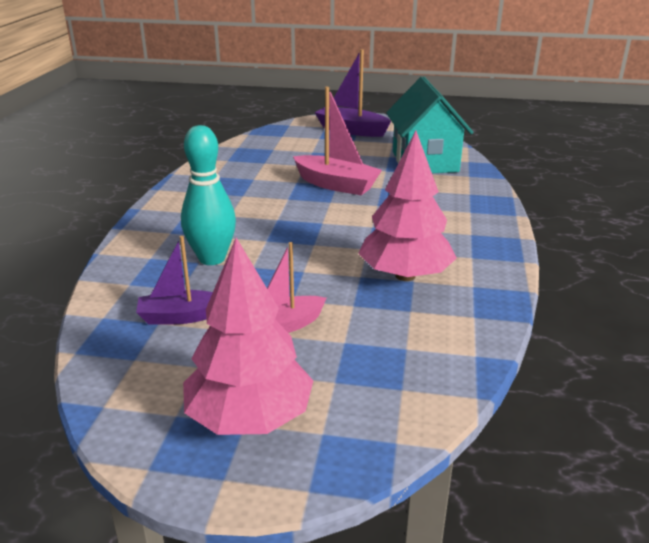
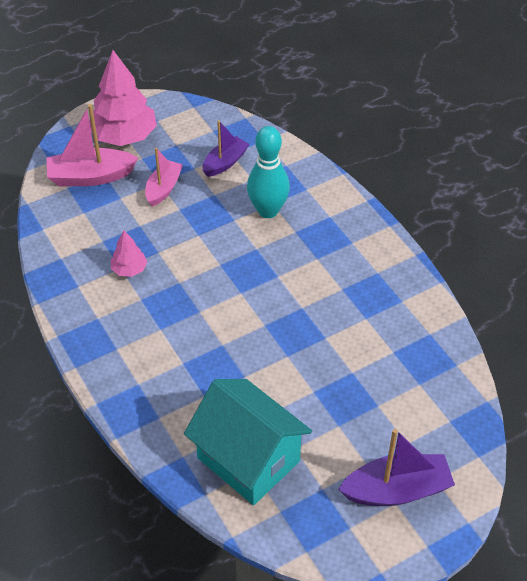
camera: 140 degrees right, 20 degrees up
pink boat [293,87,382,195] -> pink boat moved to [46,104,138,186]
pink tree [358,130,457,281] -> pink tree [111,230,148,277], size x0.49

